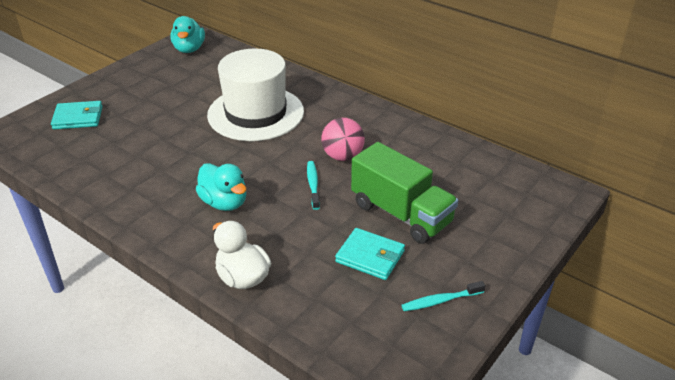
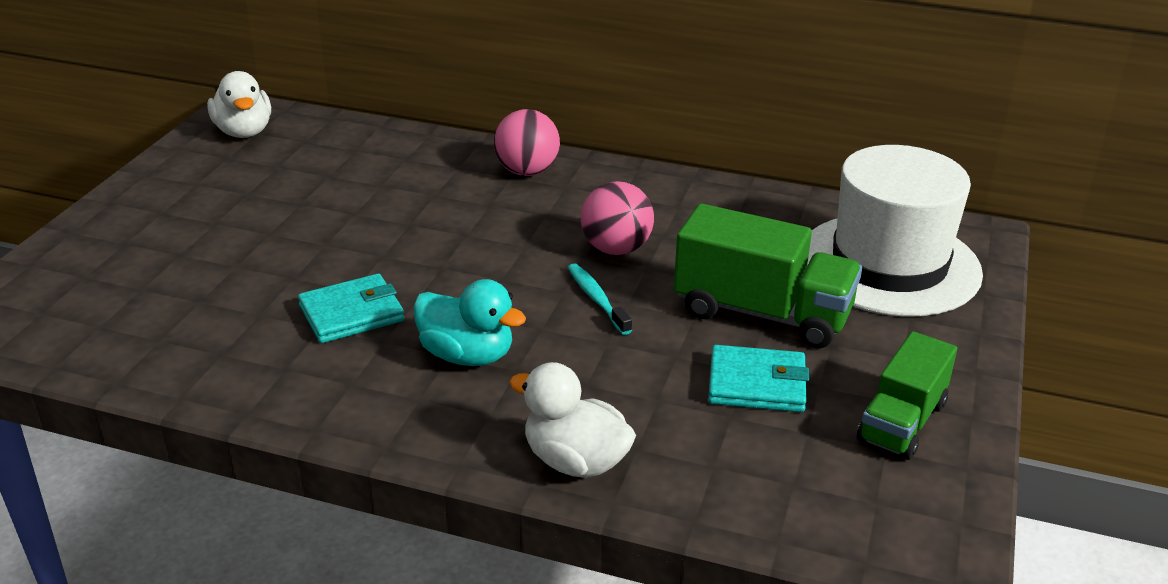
camera: 20 degrees left, 5 degrees down
turquoise wallet [51,101,103,129] -> turquoise wallet moved to [298,274,404,343]
turquoise duck [170,16,205,53] -> white duck [207,71,271,138]
white hat [207,48,304,141] -> white hat moved to [807,145,983,316]
turquoise toothbrush [401,281,485,311] -> green truck [857,331,957,460]
none -> pink ball [494,109,560,176]

